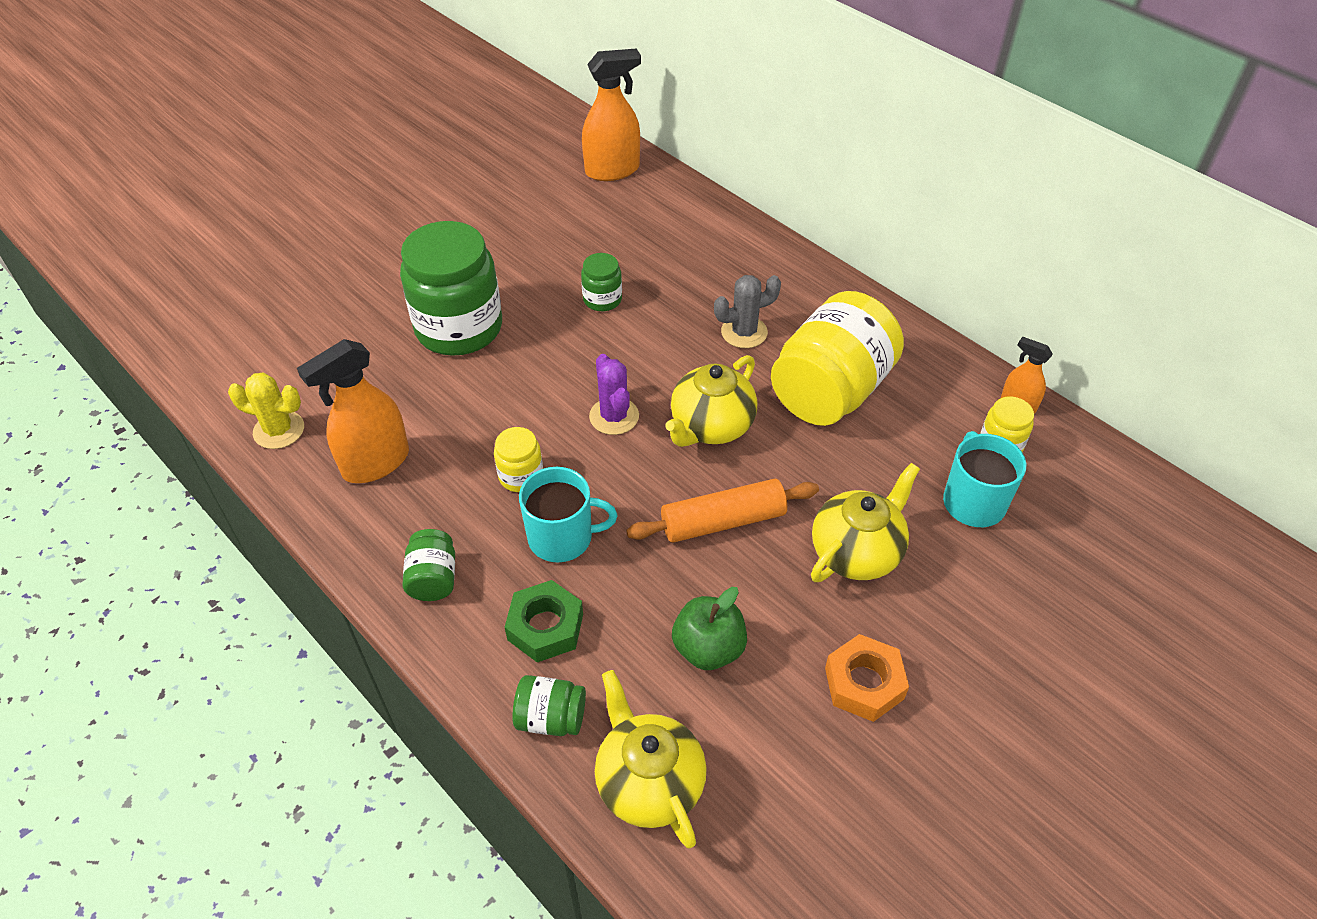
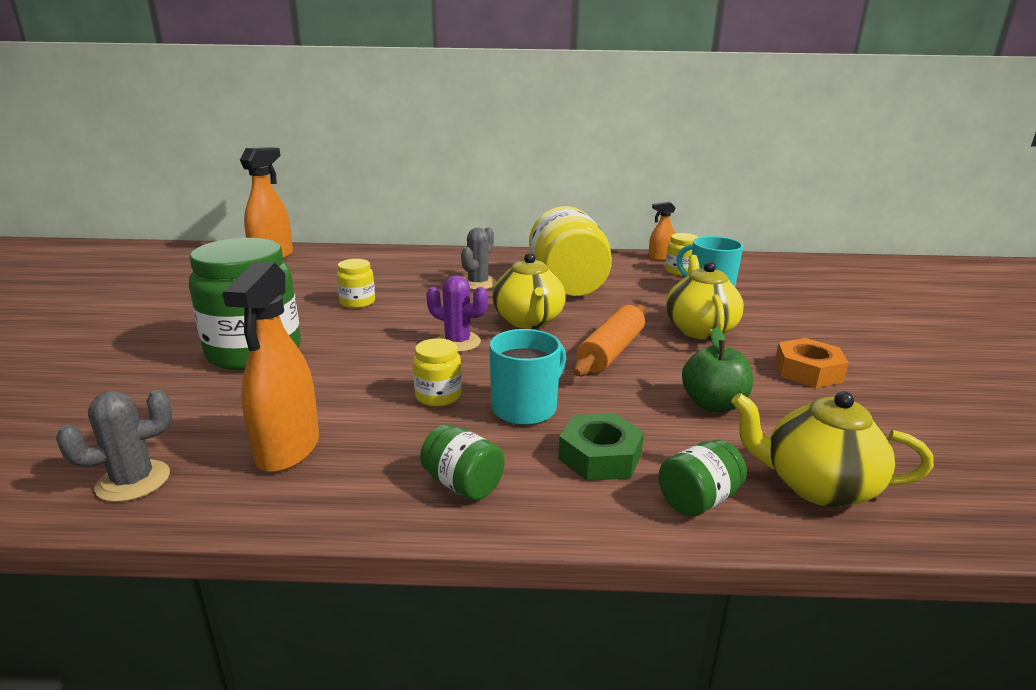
camera: 45 degrees left, 25 degrees down
yellow cactus [228,372,304,449] -> grey cactus [56,390,172,502]
green jar [581,253,622,311] -> yellow jar [336,259,375,308]

